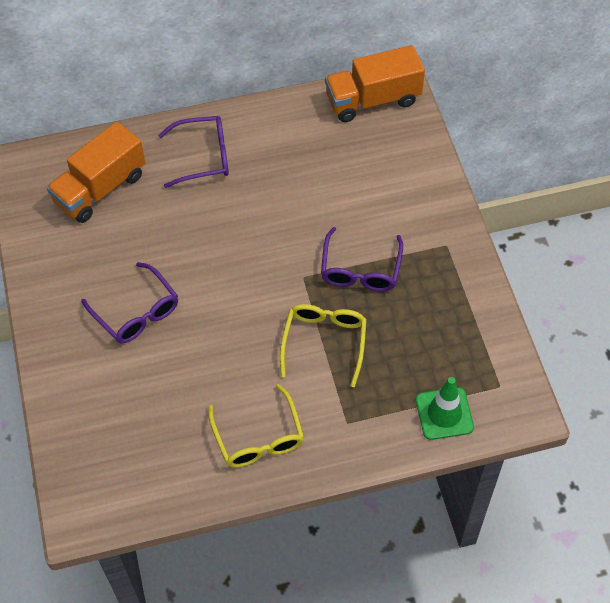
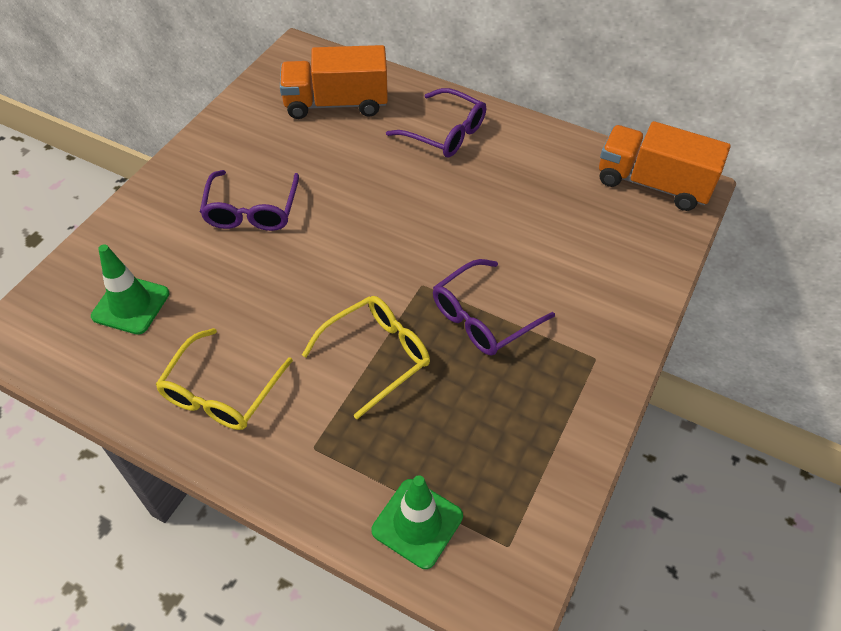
camera: 40 degrees right, 5 degrees down
none -> green traffic cone [91,244,170,335]

